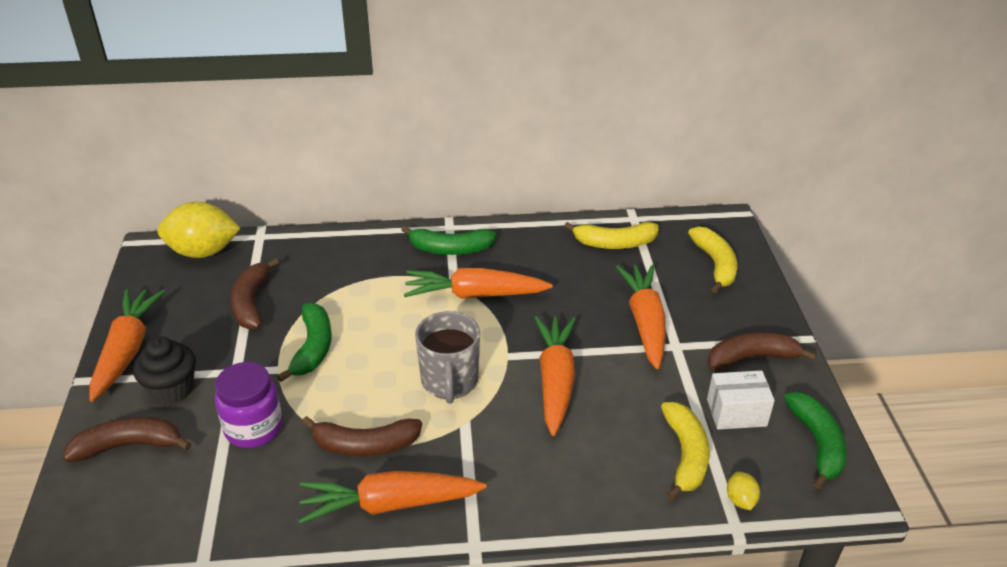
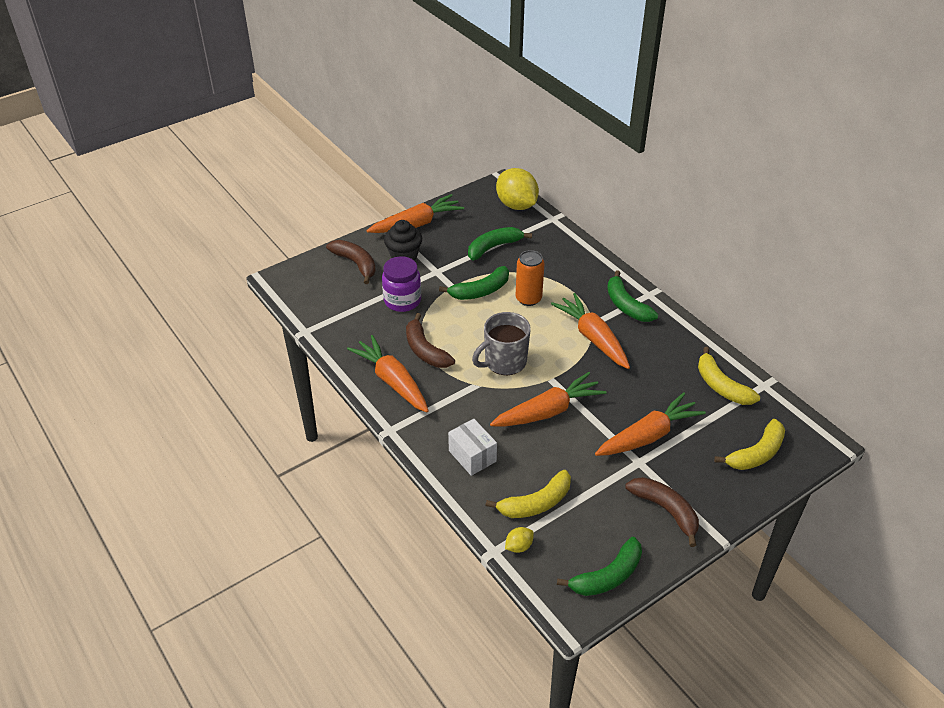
camera: 60 degrees right, 5 degrees up
brown banana [231,258,279,330] -> green banana [468,227,532,261]
white box [707,370,775,430] -> white box moved to [448,419,497,476]
none -> orange can [516,250,544,306]

